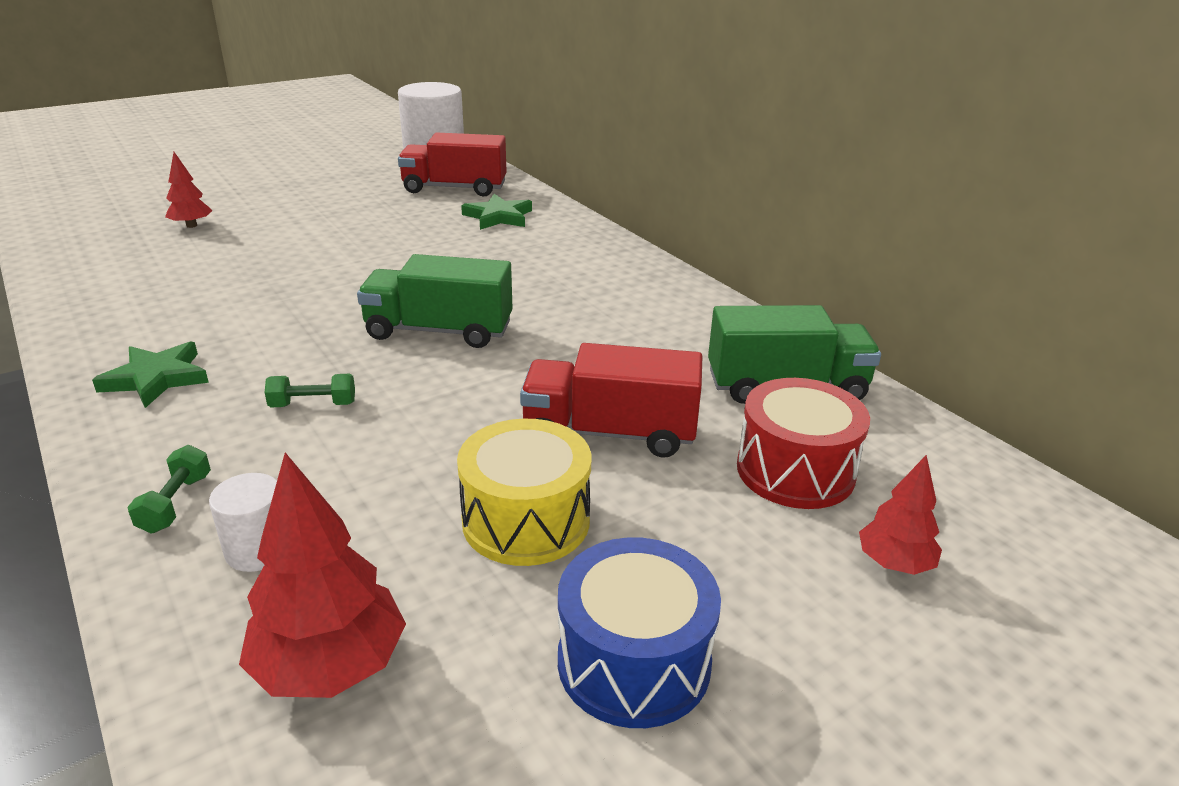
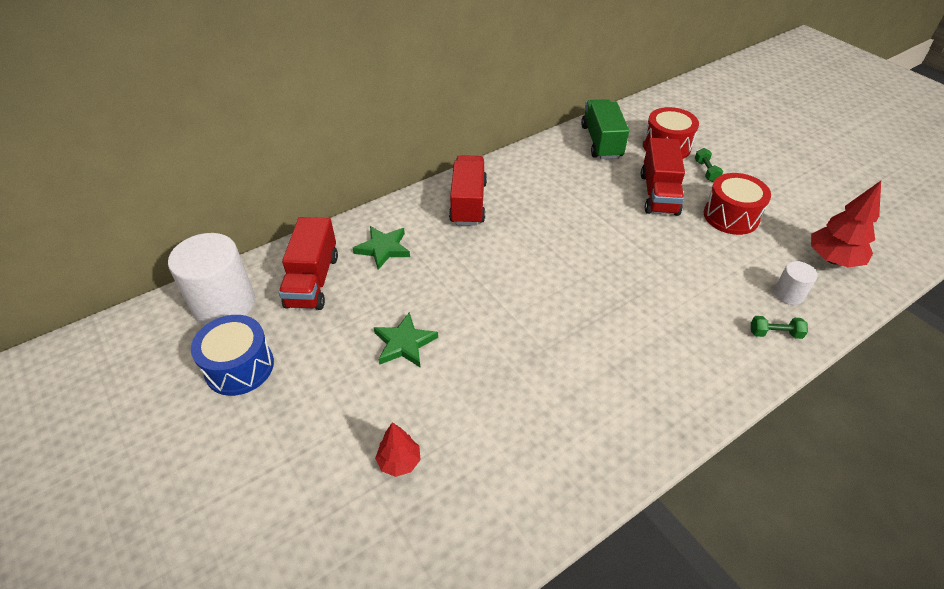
camera: 90 degrees left, 15 degrees up
green star [92,341,209,408] -> green star moved to [374,312,438,368]
green dumbbell [264,374,355,407] -> green dumbbell moved to [694,148,723,182]
green truck [357,254,513,348] -> none
yellow drum [457,419,591,566] -> red drum [704,173,771,235]
blue drum [558,537,721,728] -> blue drum moved to [191,315,274,396]
red tree [859,455,942,575] -> none
none -> red truck [449,155,487,226]

